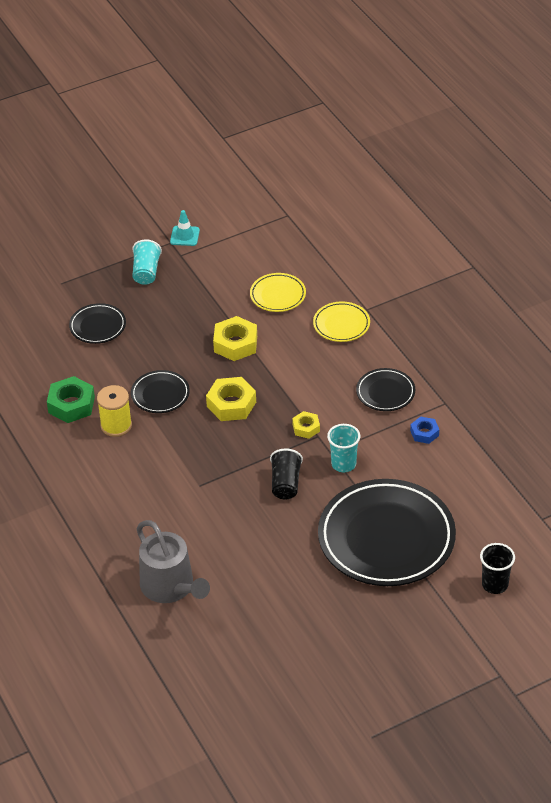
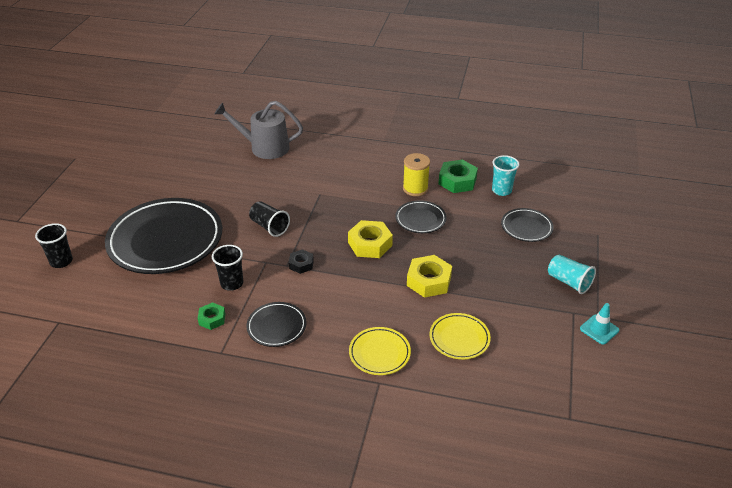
camera: 130 degrees right, 5 degrees down
yellow nut [292,411,320,439] -> black nut [289,249,314,274]
turquoise cup [327,424,360,472] -> turquoise cup moved to [492,155,519,196]
blue nut [410,416,439,444] -> green nut [198,302,225,330]
none -> black cup [212,245,243,291]

